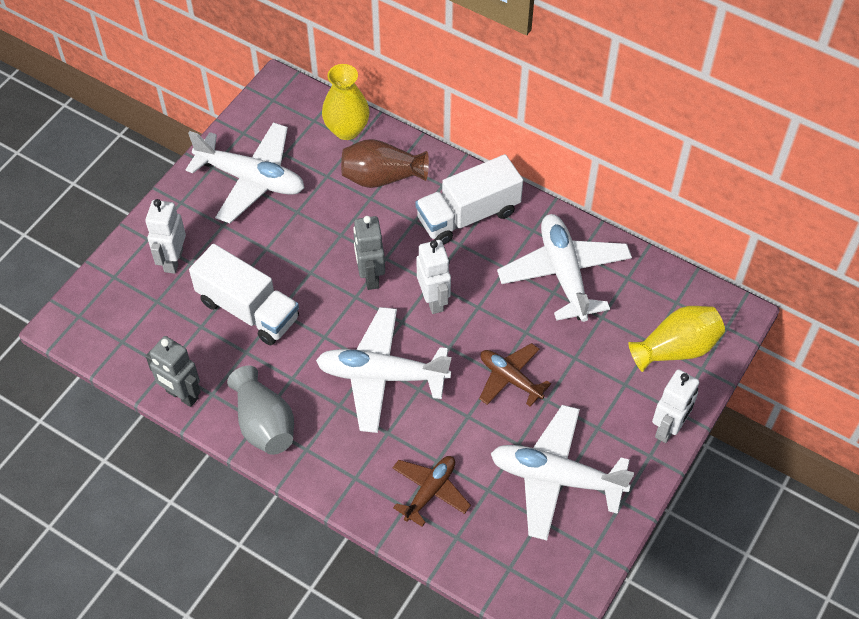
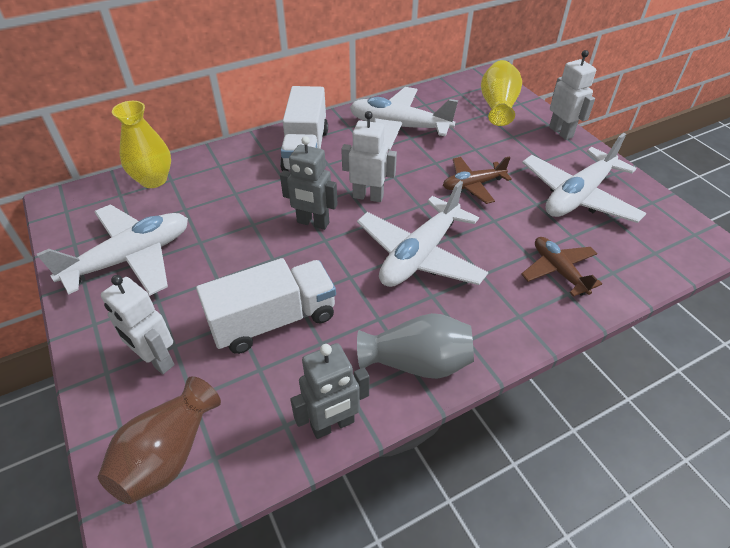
camera: 60 degrees left, 10 degrees down
brown vase [341,139,429,188] -> brown vase moved to [98,376,221,504]

